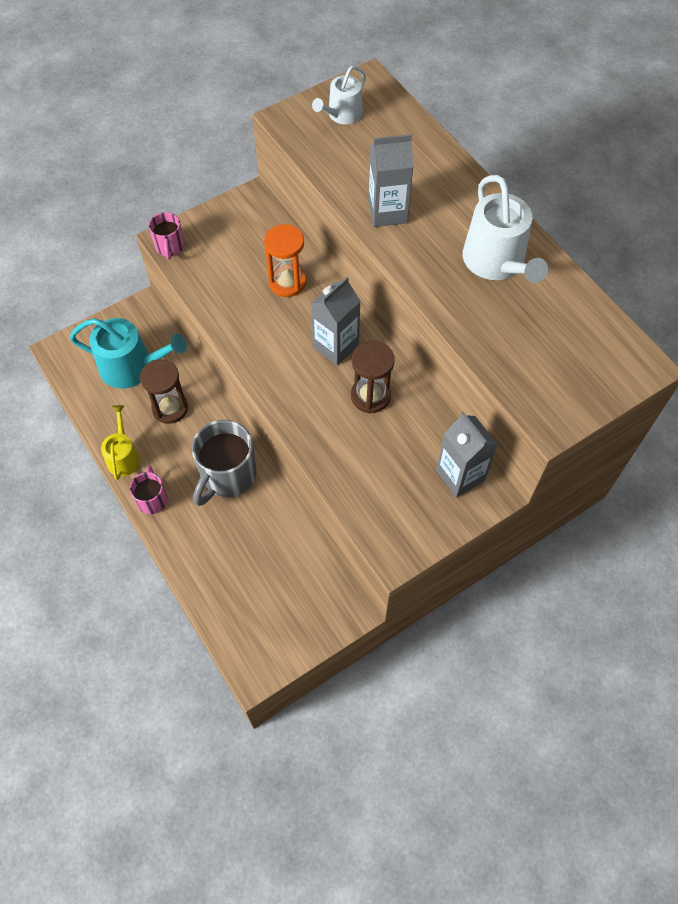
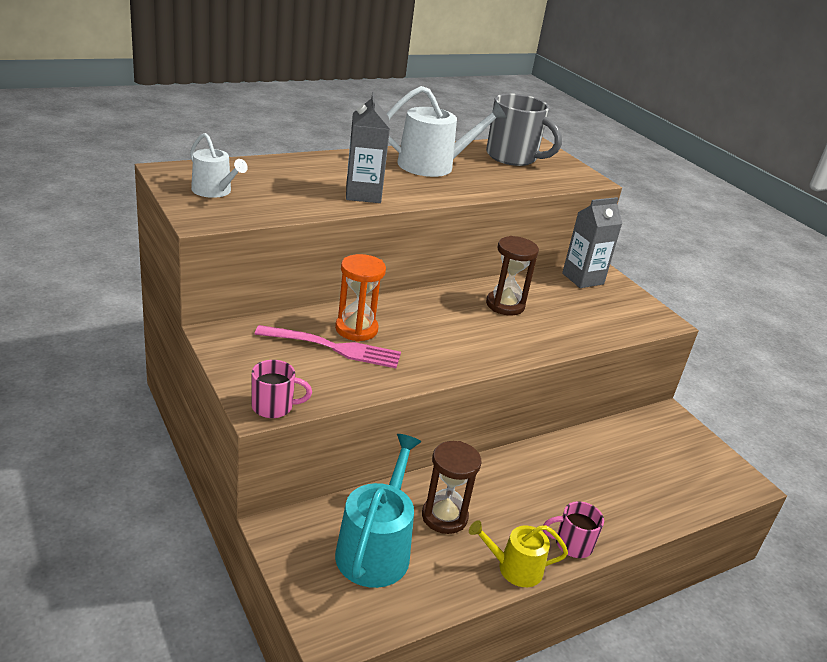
camera: 90 degrees left, 30 degrees down
grey mug [192,420,256,506] -> grey mug moved to [486,93,562,166]
grey carton [311,277,361,365] -> none
none -> pink fork [255,325,401,368]

